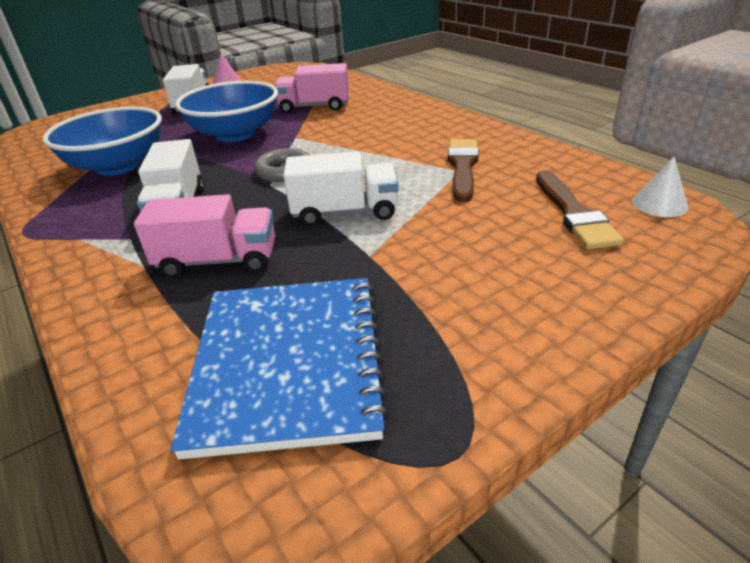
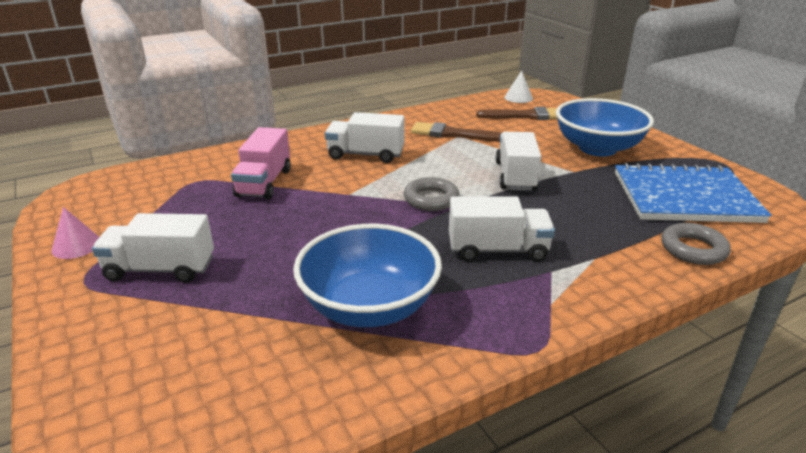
camera: 85 degrees left, 5 degrees down
pink truck [134,194,275,278] -> none
blue bowl [175,81,278,142] -> blue bowl moved to [556,98,654,156]
none -> white truck [325,112,405,163]
none -> grey ring [661,223,731,265]

